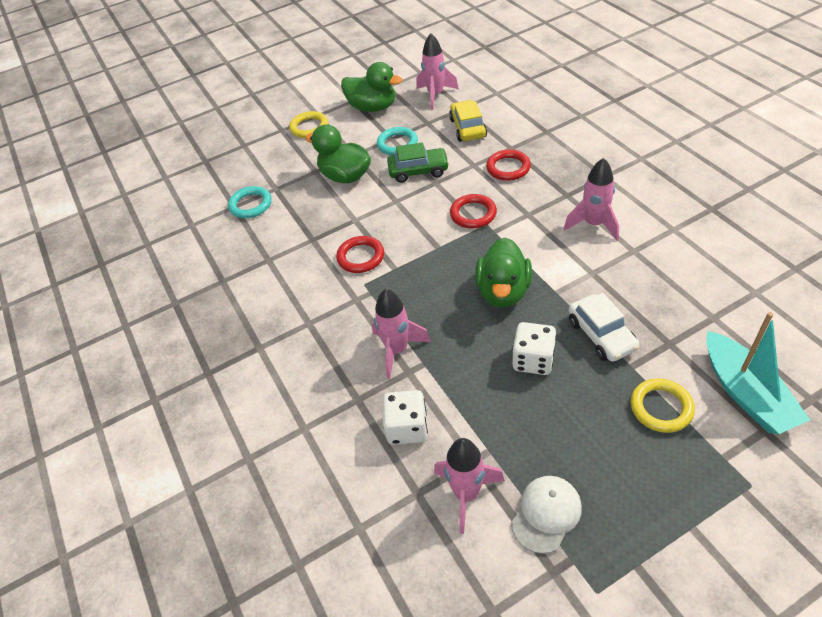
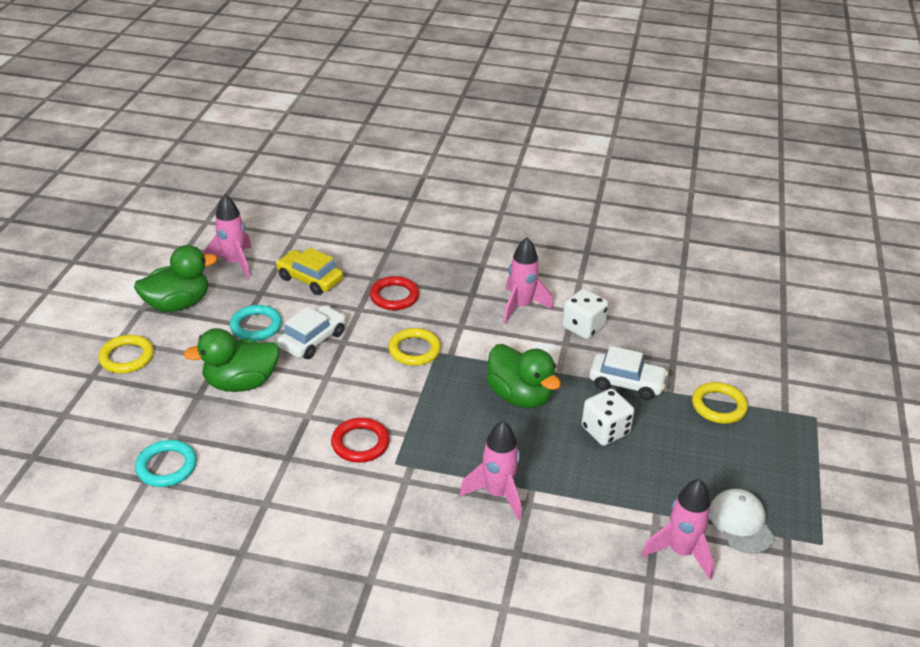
camera: 55 degrees left, 10 degrees down
white dice [383,390,428,445] -> white dice moved to [562,289,609,339]
green car [387,142,449,183] -> white car [277,305,346,359]
red ring [450,194,497,228] -> yellow ring [388,328,441,366]
turquoise boat [706,312,810,434] -> none

